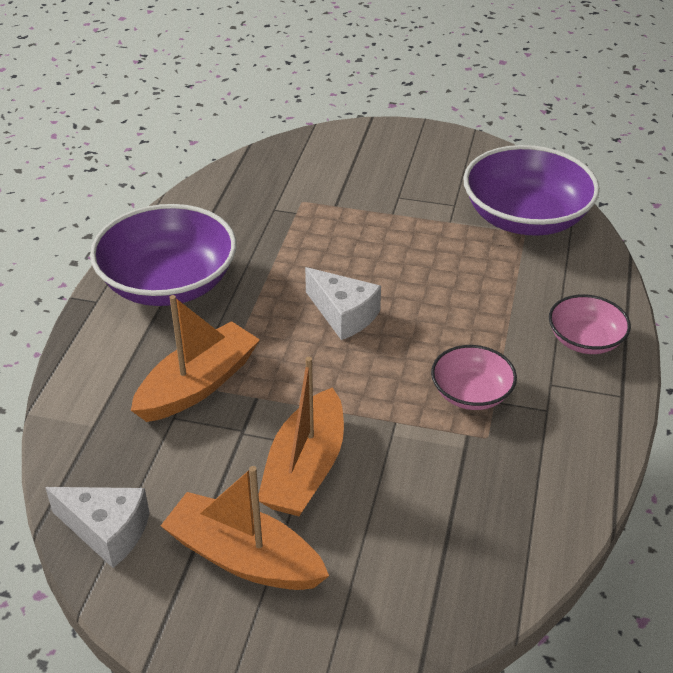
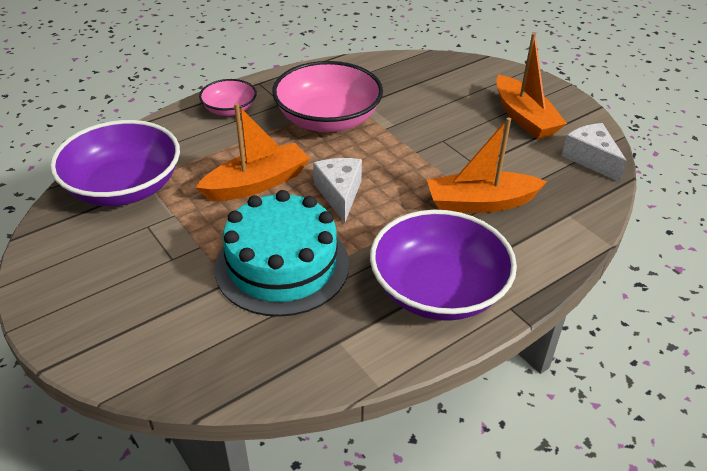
camera: 140 degrees left, 0 degrees up
orange boat [259,357,344,516] -> orange boat moved to [196,103,310,201]
pink bowl [431,345,517,410] -> pink bowl [272,61,383,132], size x1.88
none -> turquoise cake [215,190,349,317]

